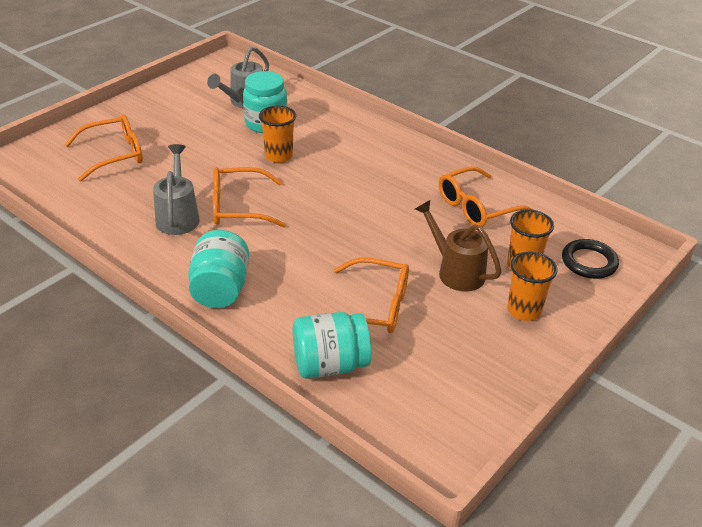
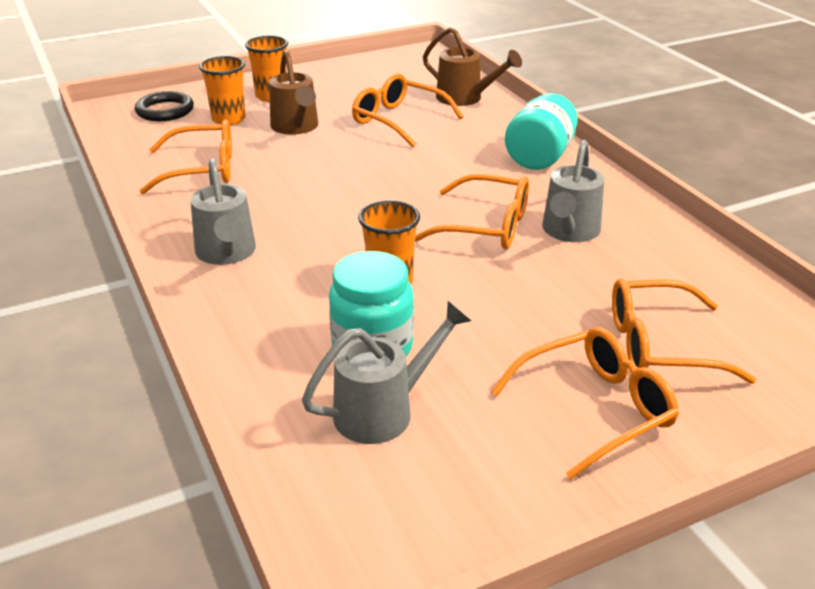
camera: 155 degrees left, 5 degrees down
turquoise jar [293,312,371,379] -> brown watering can [423,27,522,106]
none -> grey watering can [190,158,256,265]
none -> orange glasses [491,327,679,479]

